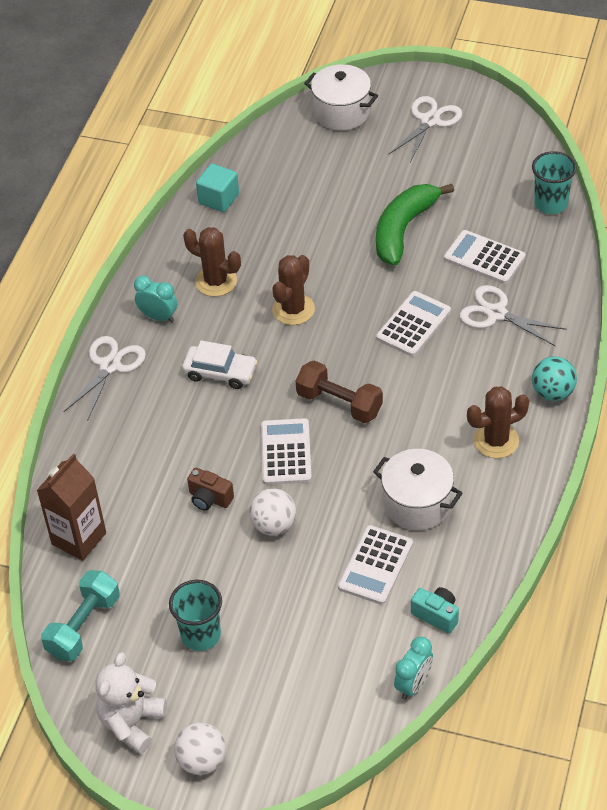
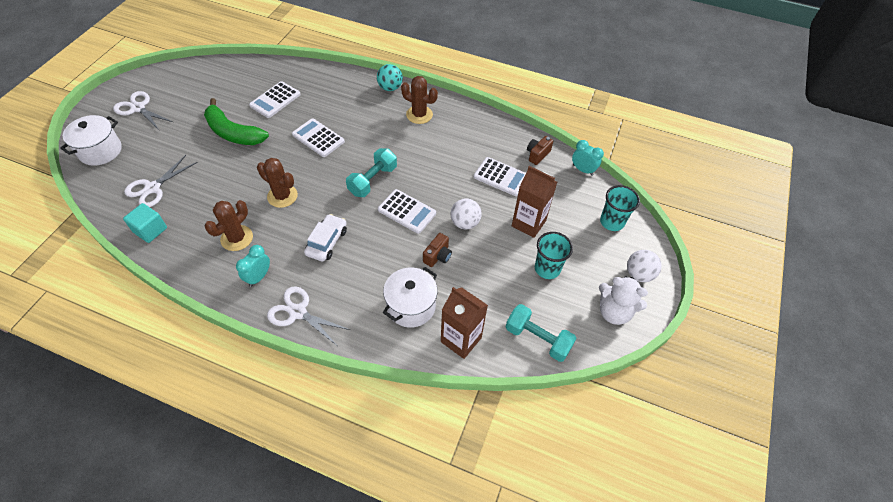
camera: 90 degrees left, 5 degrees up
white calculator [261,418,312,485] -> white calculator turned 150 degrees counterclockwise [378,189,436,234]
brown dumbbell [296,361,383,423] -> turquoise dumbbell [346,148,397,197]
white pot [373,449,462,530] -> white pot moved to [383,267,438,328]
turquoise camera [411,587,459,634] -> brown camera [527,136,553,165]
white scissors [459,285,567,346] -> white scissors moved to [124,155,198,207]
brown cactus [467,386,529,458] -> brown cactus turned 45 degrees counterclockwise [401,76,438,124]
turquoise cup [532,151,577,214] -> turquoise cup moved to [600,185,640,231]
none -> brown carton [512,166,557,238]

